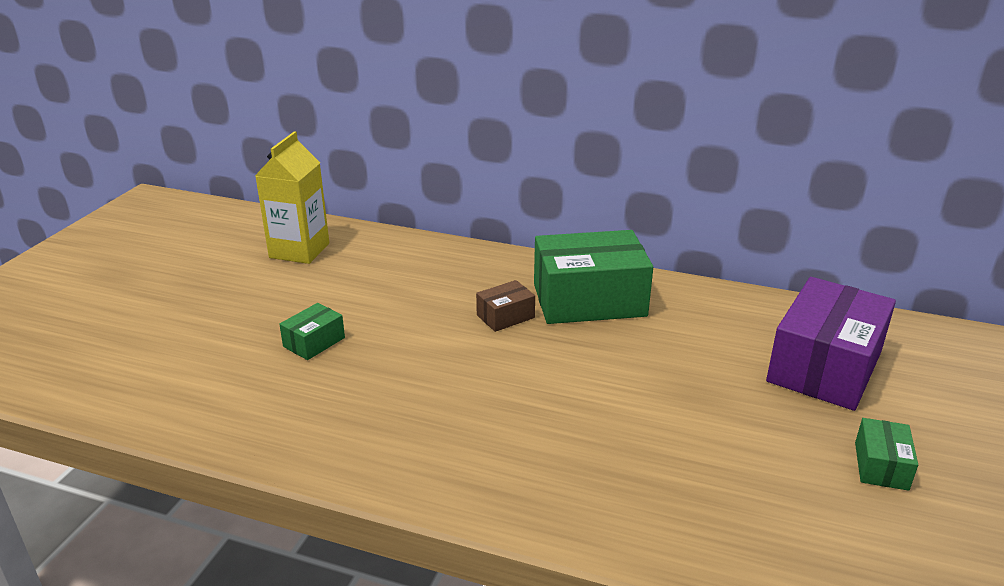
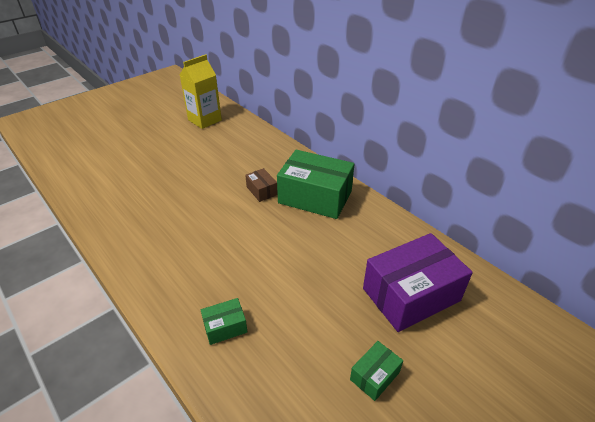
camera: 30 degrees right, 10 degrees up
green box [279,303,345,360] -> green box moved to [201,298,247,345]
brown box [476,280,535,332] -> brown box turned 60 degrees clockwise [245,168,278,202]

